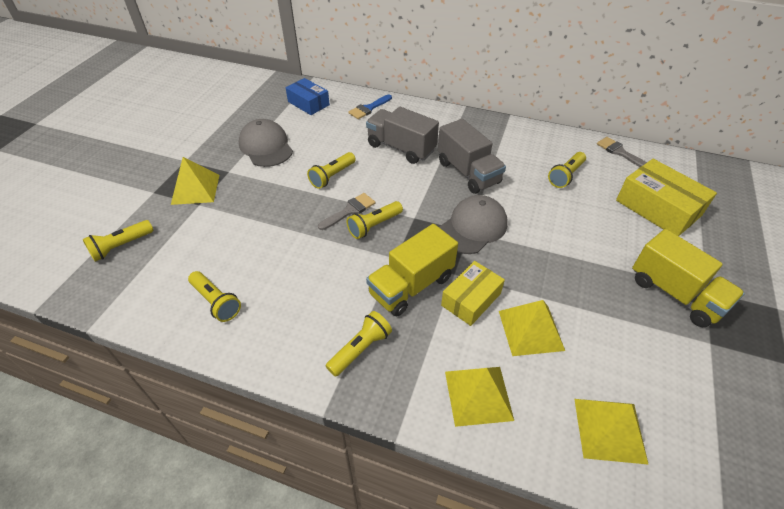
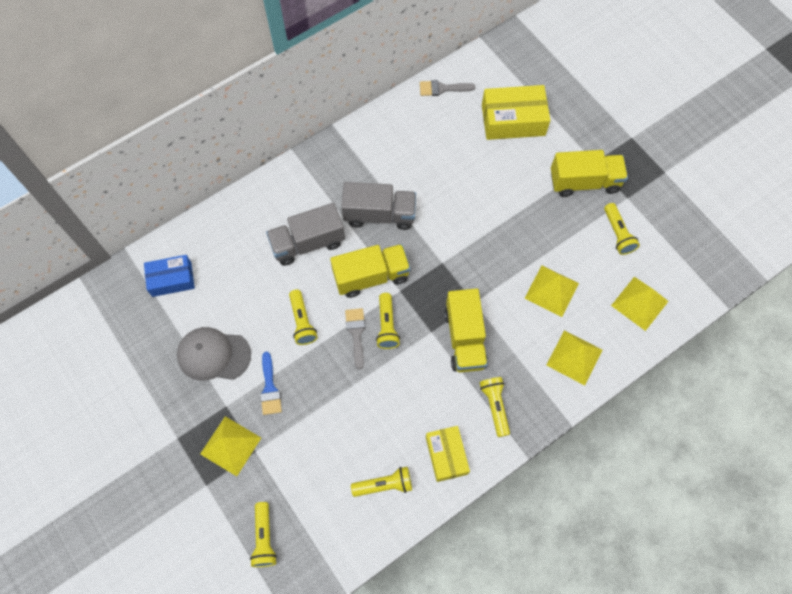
camera: 55 degrees left, 20 degrees up
blue brush [348,94,392,119] -> blue brush moved to [260,352,282,415]
grey cap [439,195,508,254] -> none
yellow box [441,261,505,326] -> yellow box moved to [426,426,470,482]
yellow flashlight [548,152,586,188] -> yellow flashlight moved to [604,203,640,255]
none -> yellow truck [330,244,411,298]

